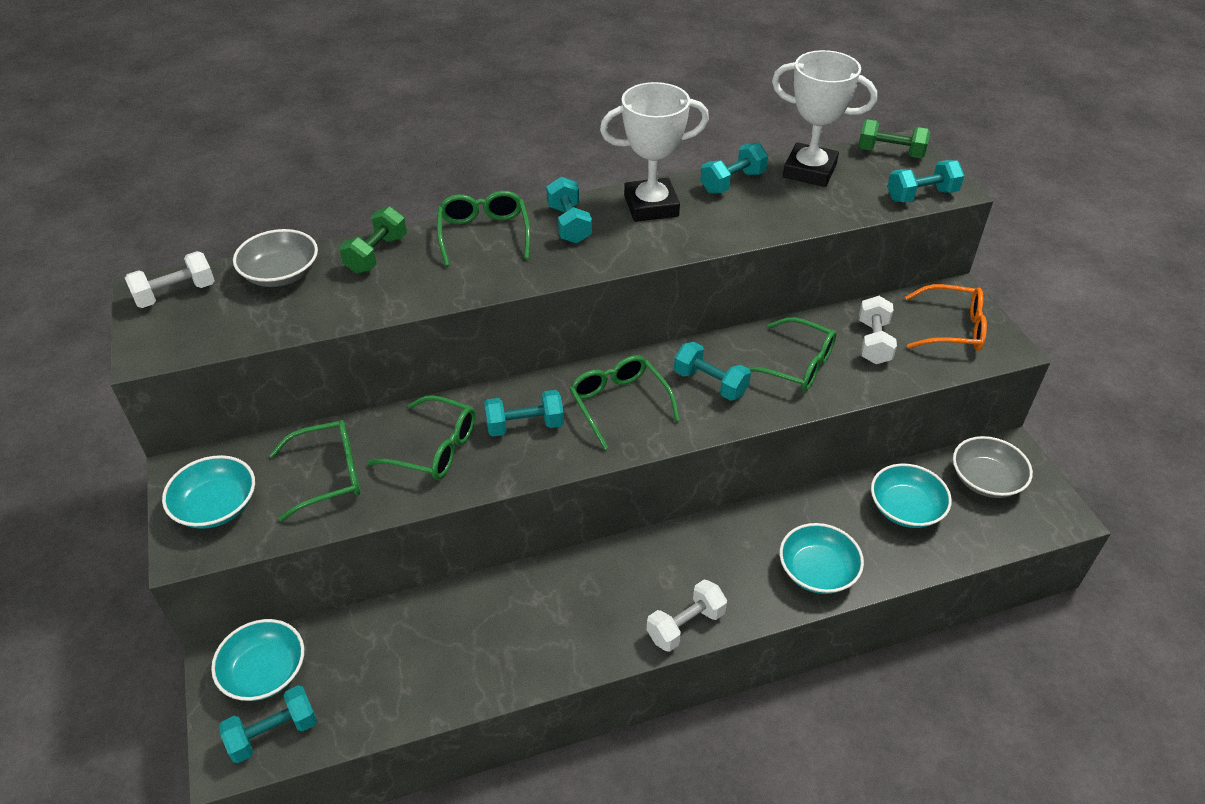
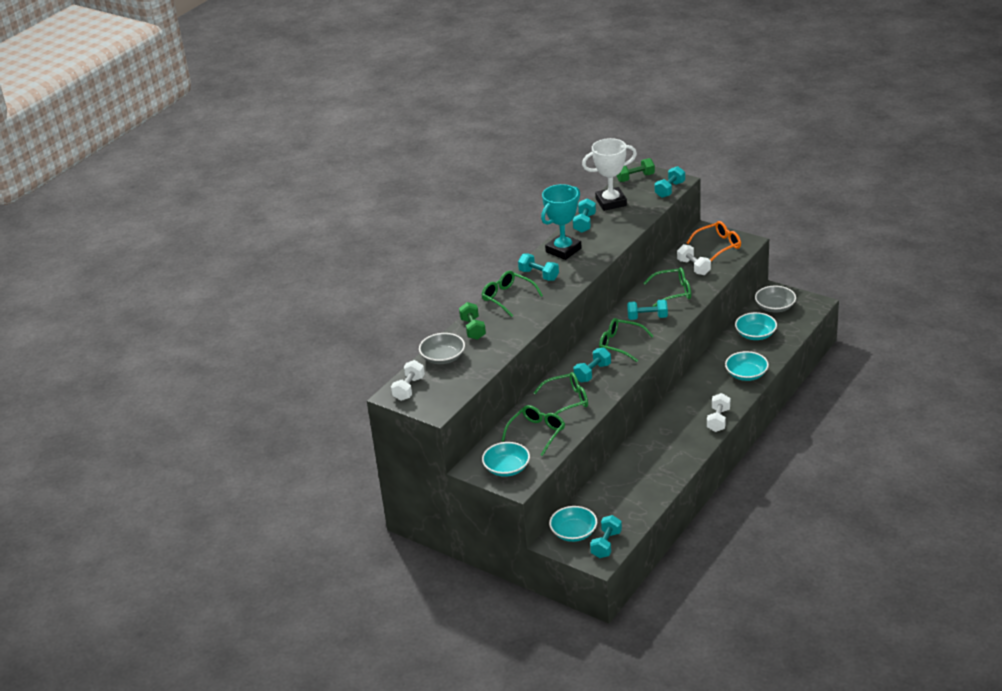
camera: 35 degrees left, 10 degrees down
white trophy [600,82,709,222] -> turquoise trophy [541,184,582,260]

